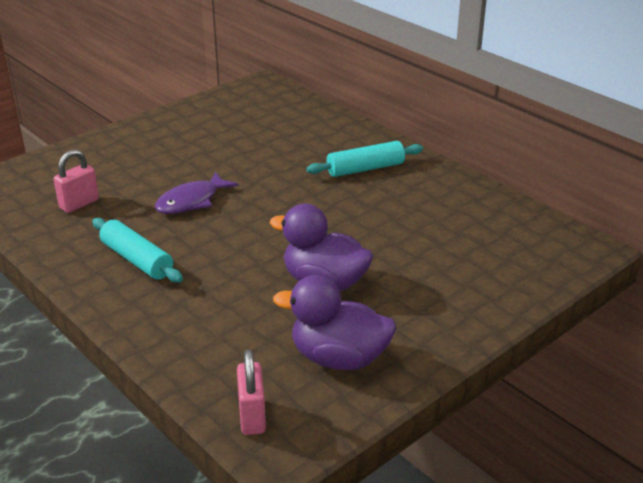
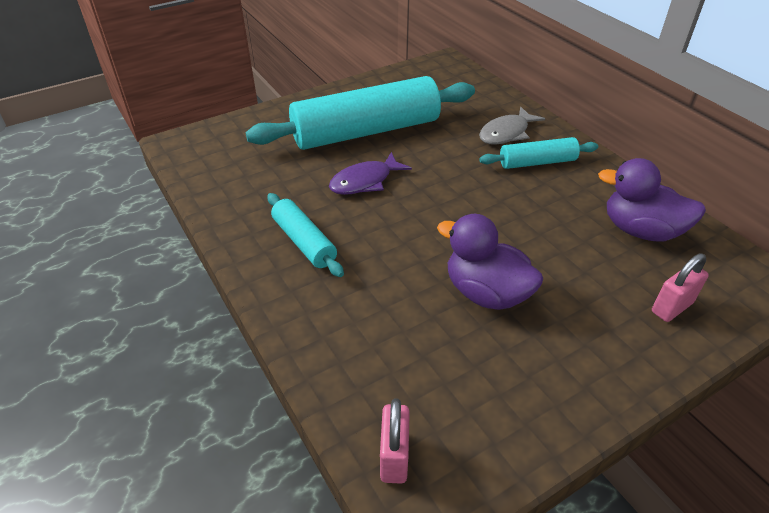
camera: 10 degrees right, 10 degrees up
pink padlock [54,150,99,213] -> pink padlock moved to [652,254,709,322]
purple duck [273,275,396,370] -> purple duck moved to [598,158,706,241]
none -> turquoise rolling pin [246,76,475,150]
none -> grey fish [479,107,545,145]

